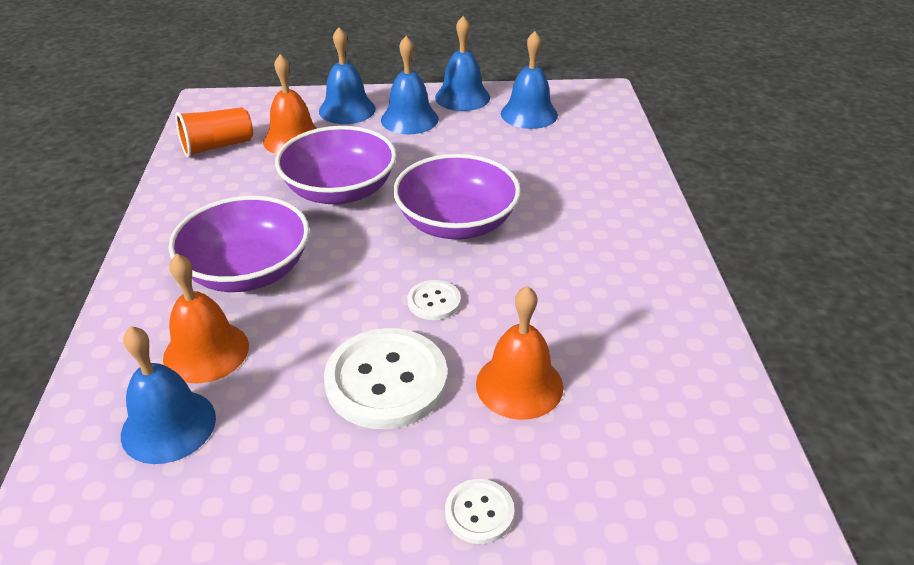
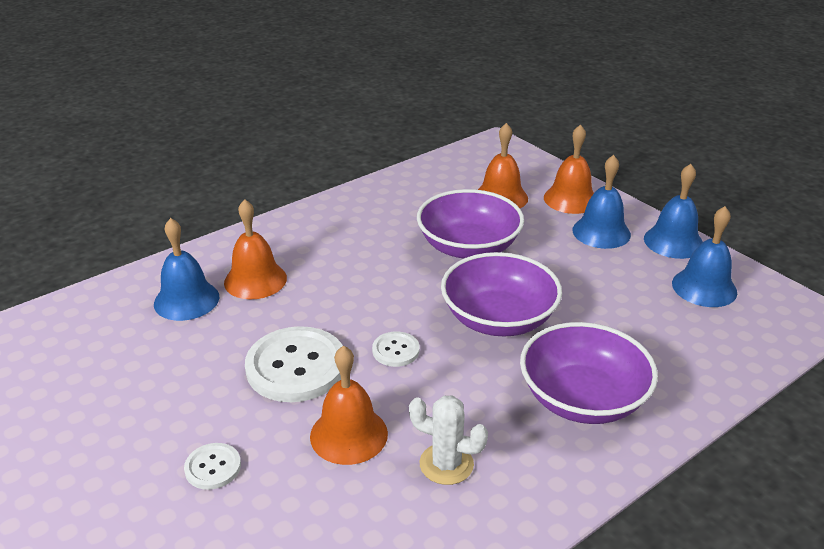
camera: 55 degrees right, 5 degrees down
purple bowl [169,196,310,292] -> purple bowl moved to [520,322,658,424]
orange cup [175,107,253,157] -> none
blue bell [319,27,376,124] -> orange bell [544,124,594,214]
none -> white cactus [409,395,488,485]

